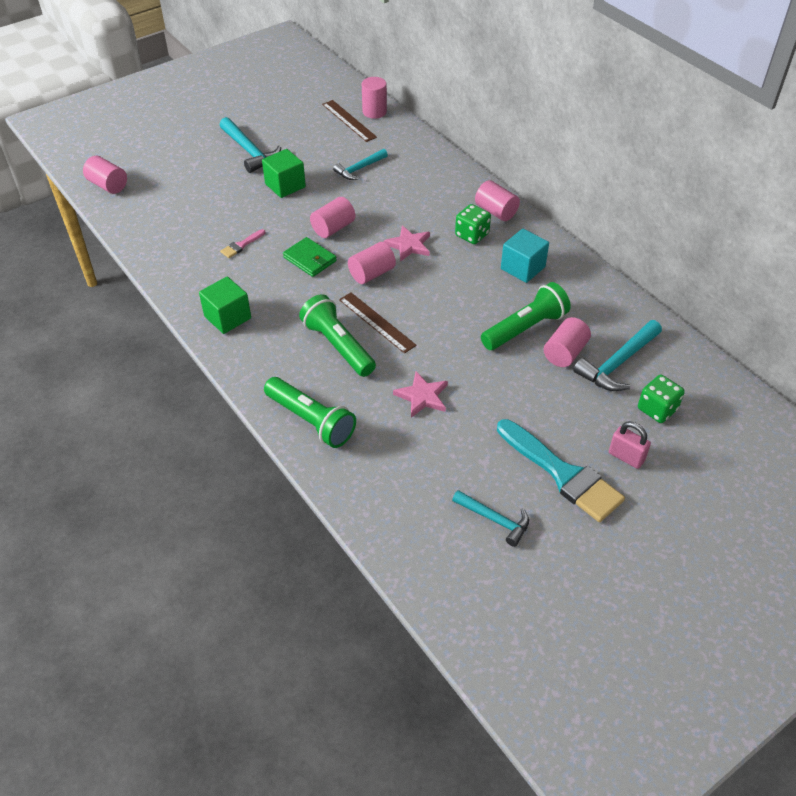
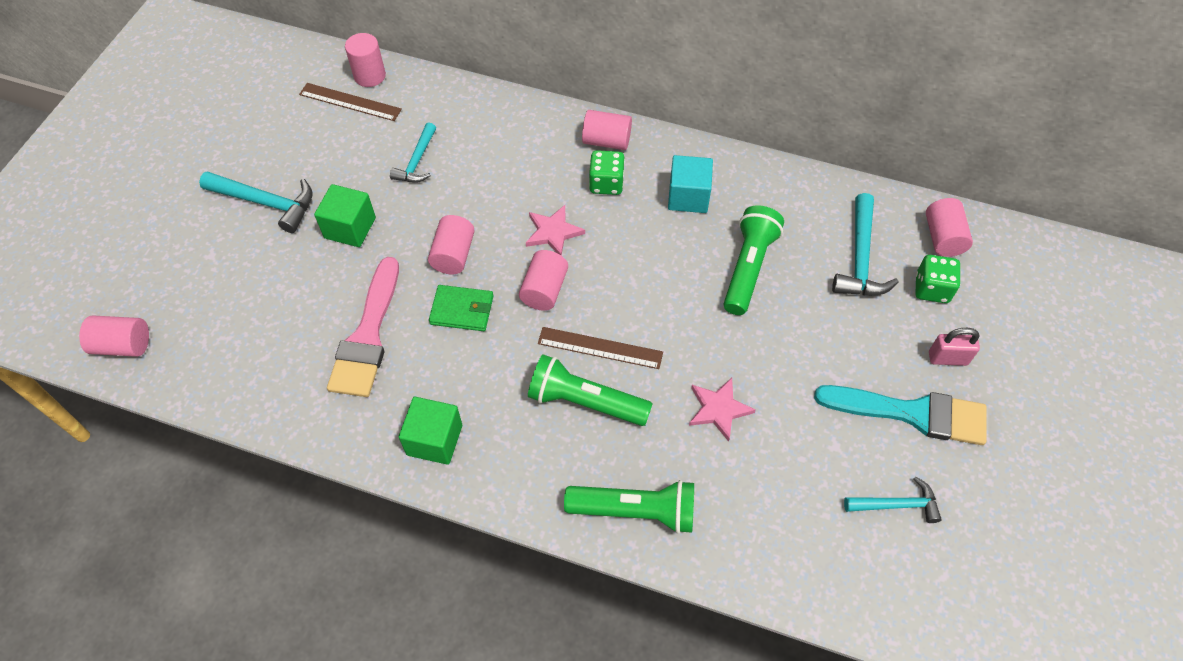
camera: 35 degrees left, 10 degrees up
pink brush [220,229,265,258] -> pink brush [327,257,399,397], size x2.31
pink cylinder [544,317,591,367] -> pink cylinder moved to [926,198,973,257]

